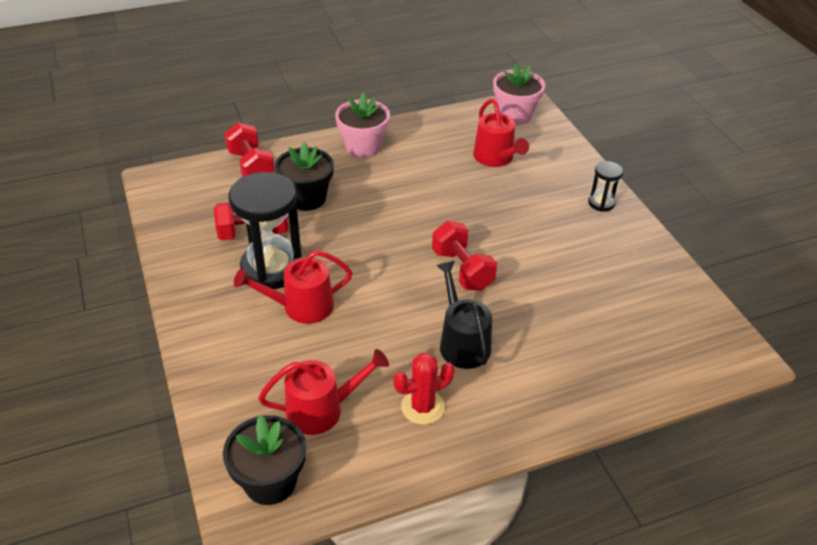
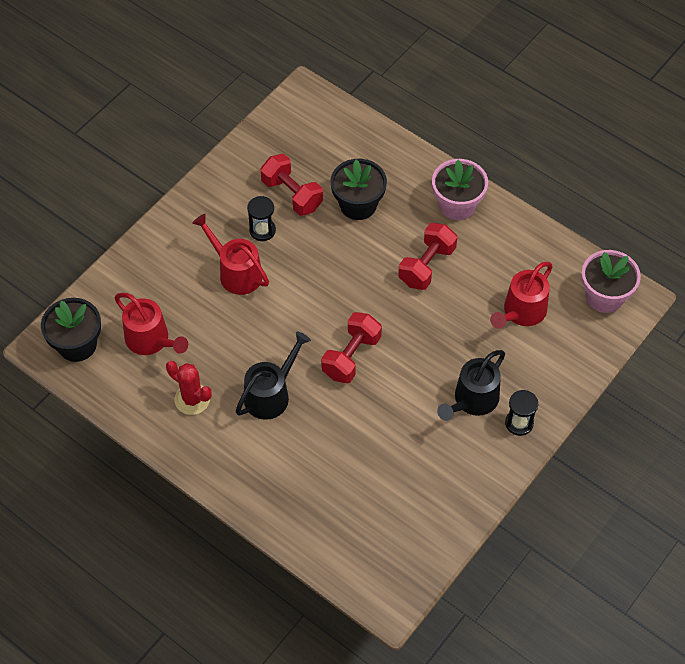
camera: 60 degrees right, 15 degrees up
red dumbbell [224,122,275,177] -> red dumbbell moved to [398,223,457,290]
black hourglass [228,172,302,289] -> black hourglass [247,196,276,241], size x0.48
none -> black watering can [437,350,505,421]

